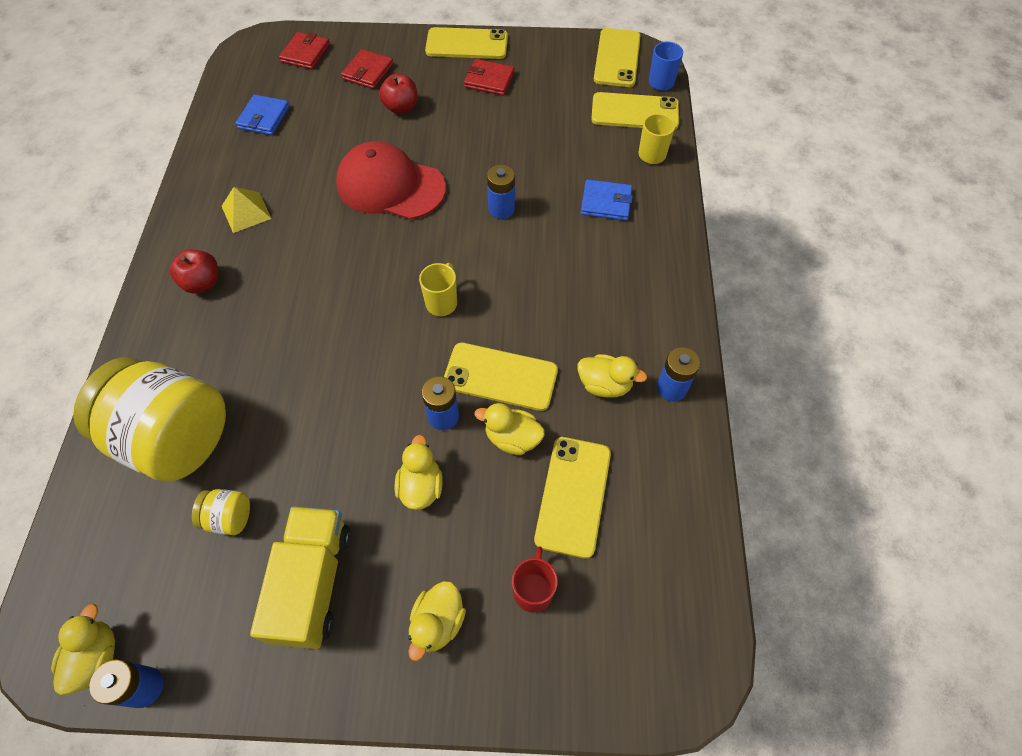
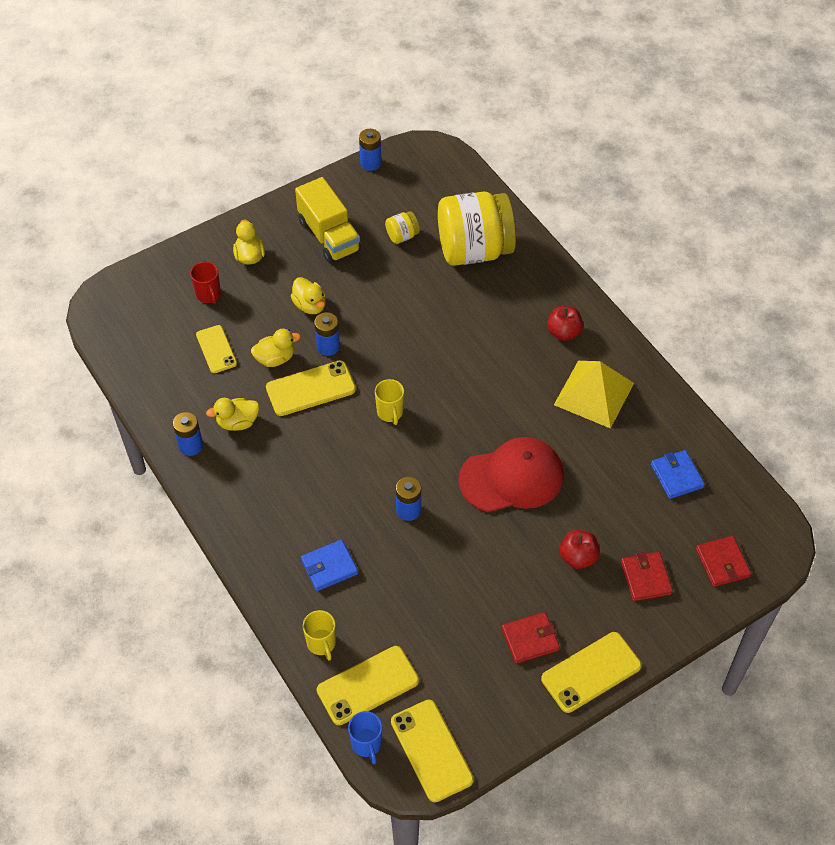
camera: 145 degrees right, 5 degrees down
yellow duck [51,604,115,695] -> none
yellow pyramid [222,187,272,233] -> yellow pyramid [554,361,634,429], size x1.74
yellow phone [534,437,611,559] -> yellow phone [196,325,237,373], size x0.66

